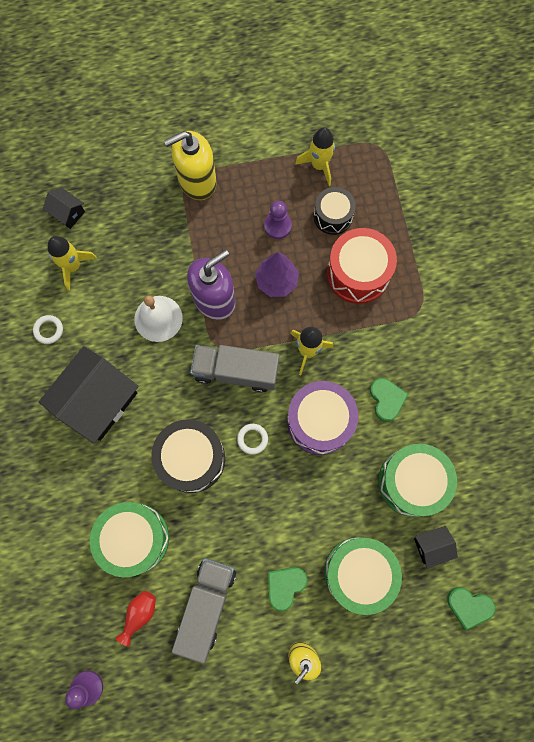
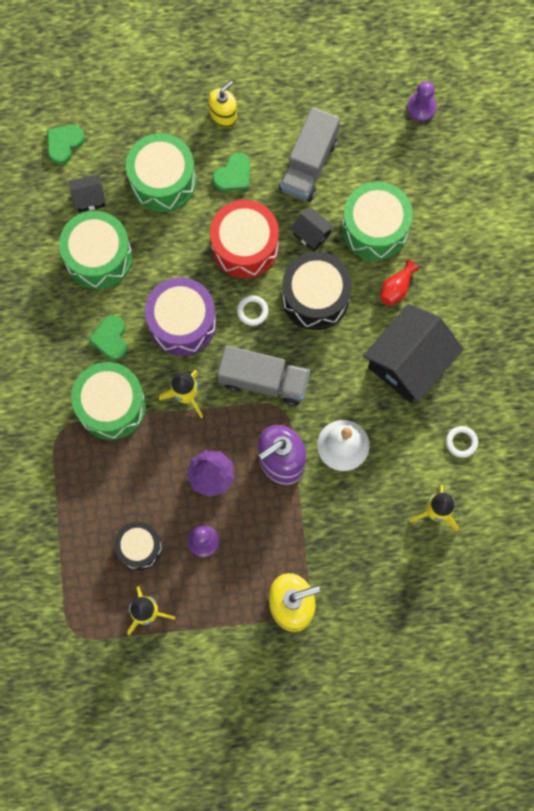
camera: 175 degrees left, 0 degrees up
black house [43,187,85,229] -> black house moved to [290,207,334,252]
red vase [116,591,156,646] -> red vase moved to [380,260,419,306]
red drum [327,228,397,304] -> red drum moved to [210,200,279,279]
green heart [447,587,495,630] -> green heart turned 75 degrees counterclockwise [47,125,85,165]
none -> green drum [71,362,146,440]

